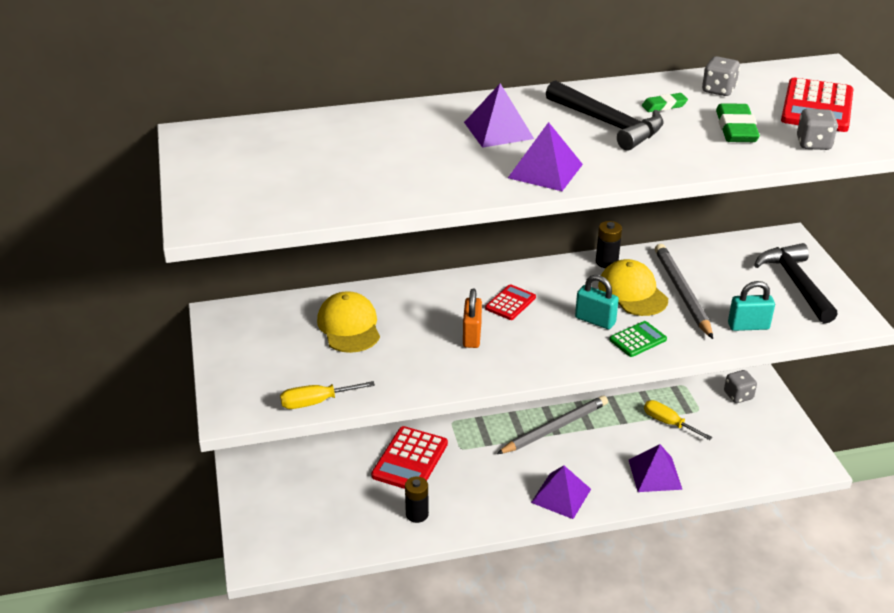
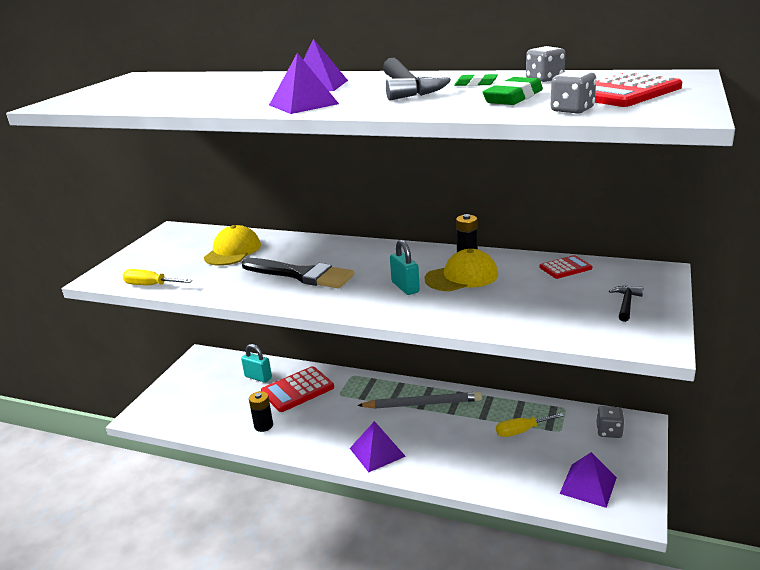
camera: 35 degrees right, 10 degrees down
orange padlock [463,288,482,348] -> black brush [242,258,354,288]
red calculator [485,284,536,320] -> red calculator moved to [540,255,592,279]
yellow cap [598,259,668,316] -> yellow cap turned 60 degrees clockwise [425,249,498,291]
green calculator [609,321,667,357] -> none
purple pyramid [629,444,682,492] -> purple pyramid moved to [560,452,617,508]
yellow screwdriver [644,400,712,440] -> yellow screwdriver turned 90 degrees counterclockwise [496,413,564,437]
grey pencil [655,244,713,339] -> none
turquoise padlock [728,281,775,331] -> turquoise padlock moved to [241,344,272,383]
black hammer [754,243,838,323] -> black hammer [609,286,643,322], size x0.51

